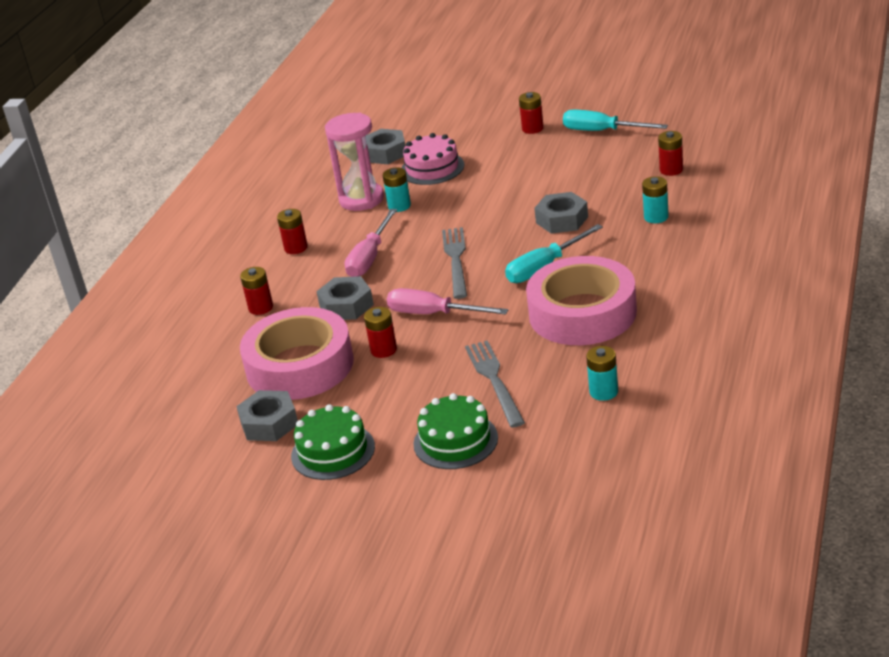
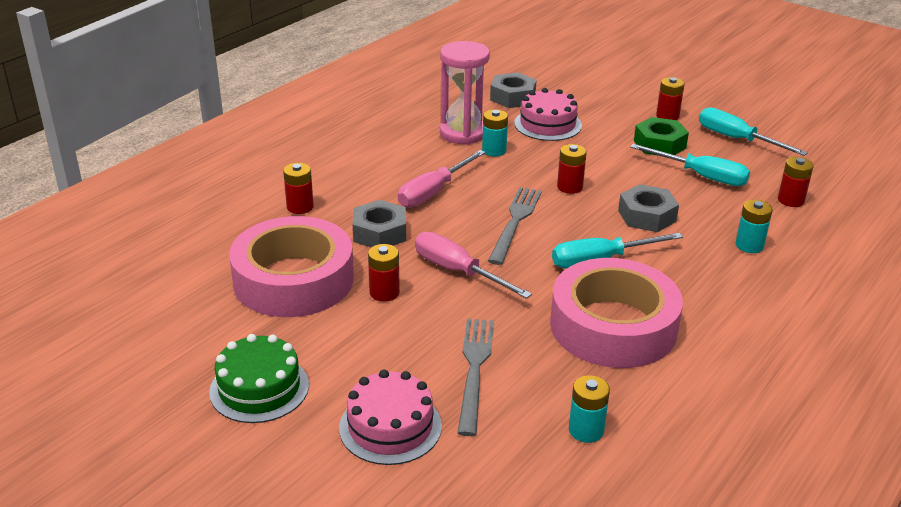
camera: 15 degrees right, 0 degrees up
grey nut [236,390,298,441] -> none
red battery [277,209,308,254] -> red battery moved to [557,144,587,194]
green cake [413,393,498,469] -> pink cake [339,370,442,465]
none -> turquoise screwdriver [630,144,750,186]
none -> green nut [634,117,689,156]

